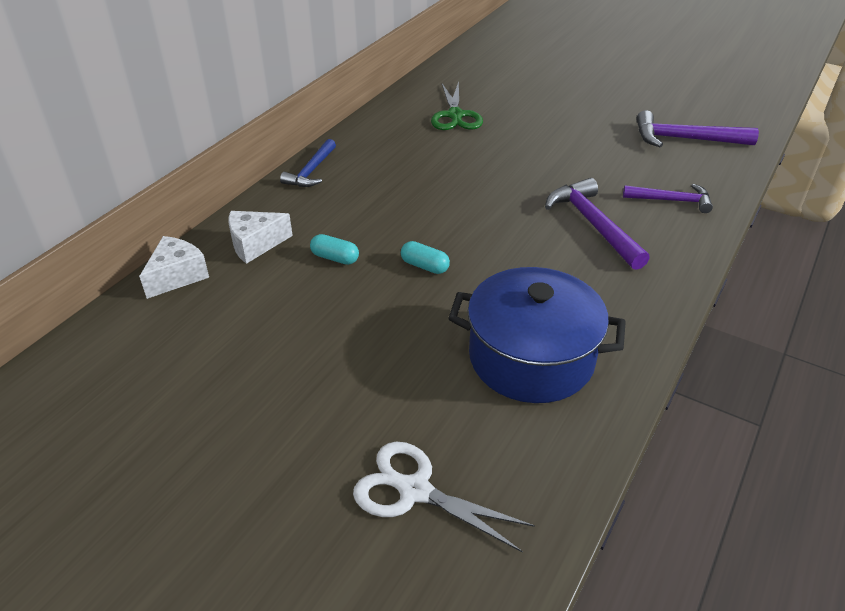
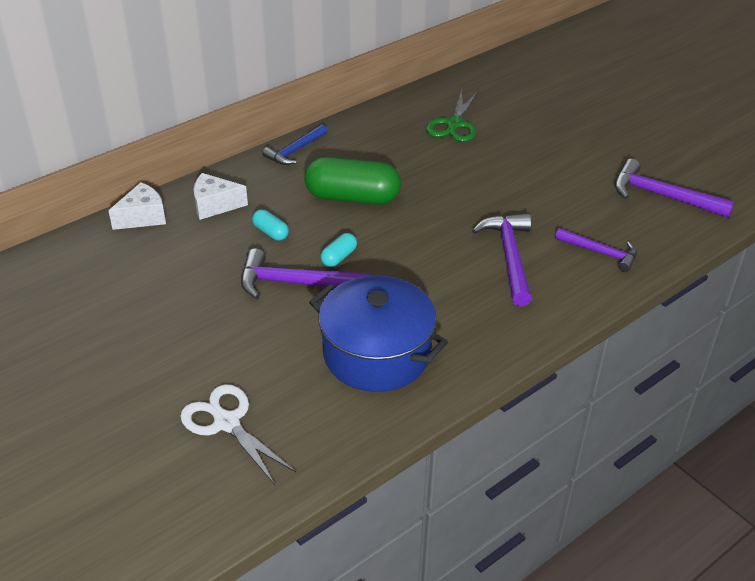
camera: 20 degrees right, 0 degrees up
turquoise capsule [401,241,450,274] -> turquoise capsule turned 75 degrees clockwise [320,233,357,267]
none -> purple hammer [241,248,371,299]
none -> green capsule [304,157,401,205]

